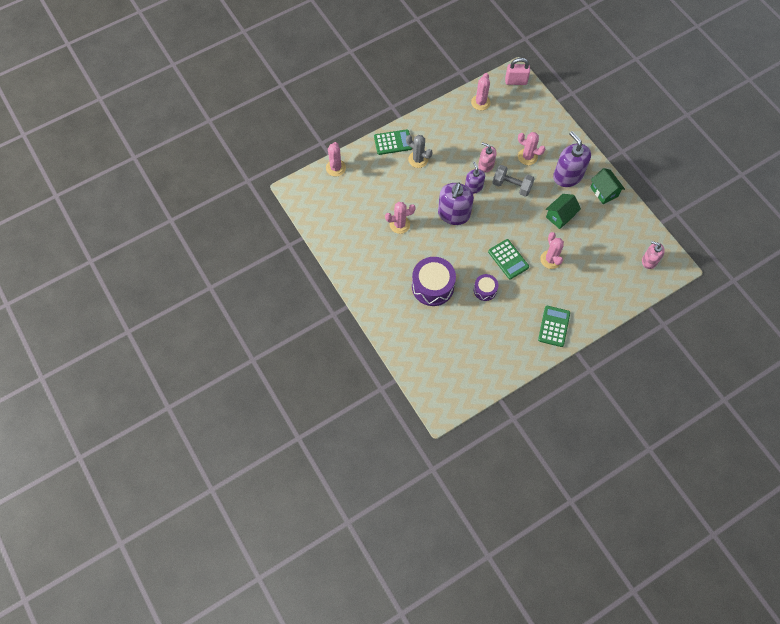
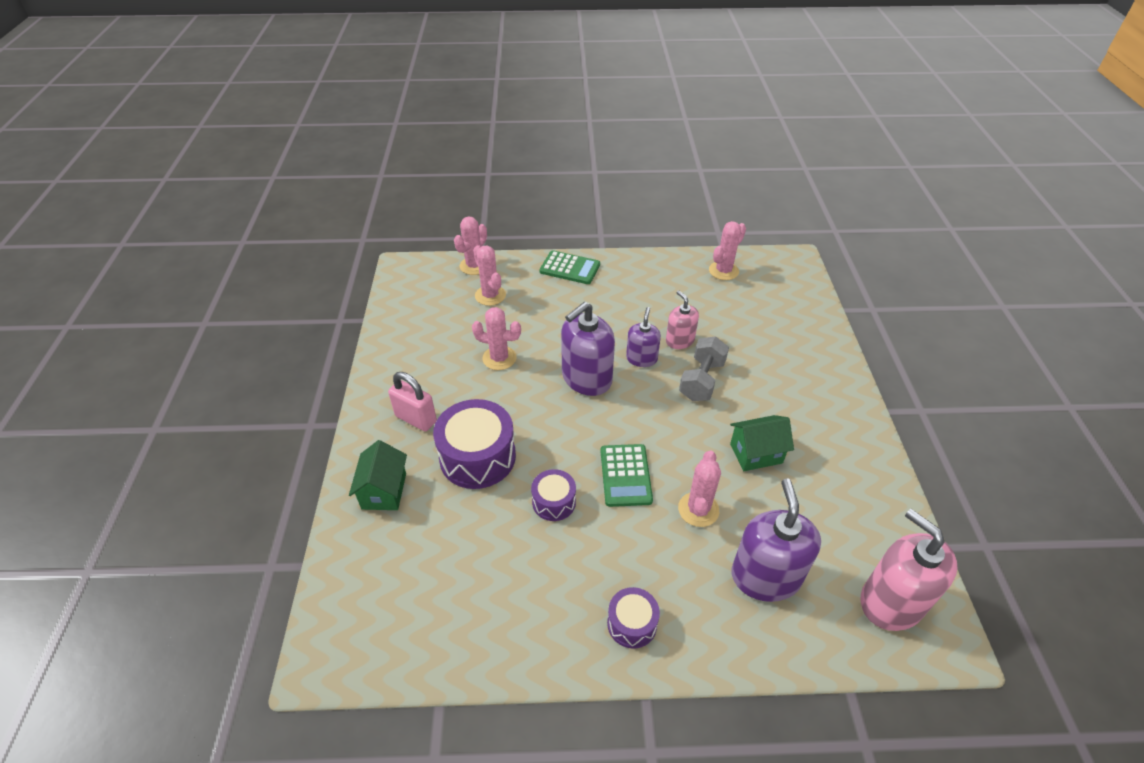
camera: 30 degrees right, 20 degrees down
grey cactus [406,135,432,168] -> none
grey dumbbell [492,165,534,197] -> grey dumbbell turned 60 degrees clockwise [679,336,729,401]
pink padlock [505,58,530,85] -> pink padlock moved to [388,372,437,431]
pink cactus [518,132,545,165] -> pink cactus moved to [473,245,506,306]
green calculator [538,306,570,347] -> purple drum [607,587,660,649]
purple soap dispenser [553,131,591,187] -> purple soap dispenser moved to [731,478,821,602]
green house [590,168,625,204] -> green house moved to [349,440,407,510]
pink soap dispenser [642,241,665,269] -> pink soap dispenser [861,509,958,631], size x1.72

